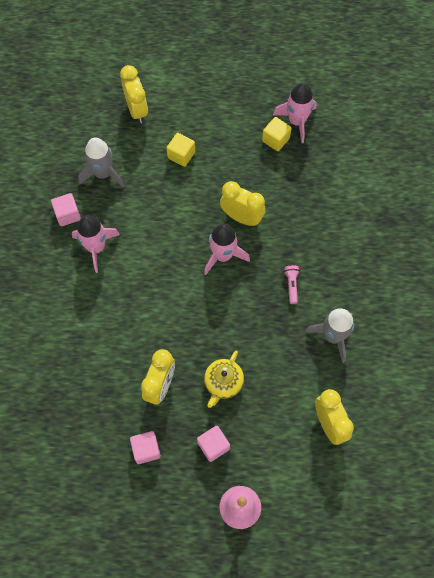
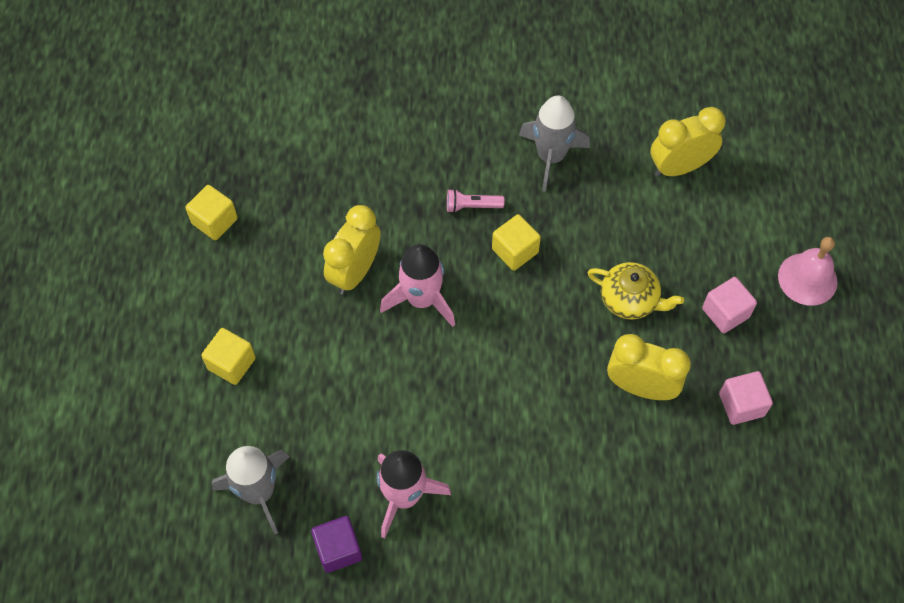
camera: 90 degrees left, 5 degrees down
pink cube [51,193,81,226] -> purple cube [311,516,362,573]
yellow clock [120,65,148,123] -> none
pink rocket [273,83,317,143] -> none
none -> yellow cube [492,214,541,271]

